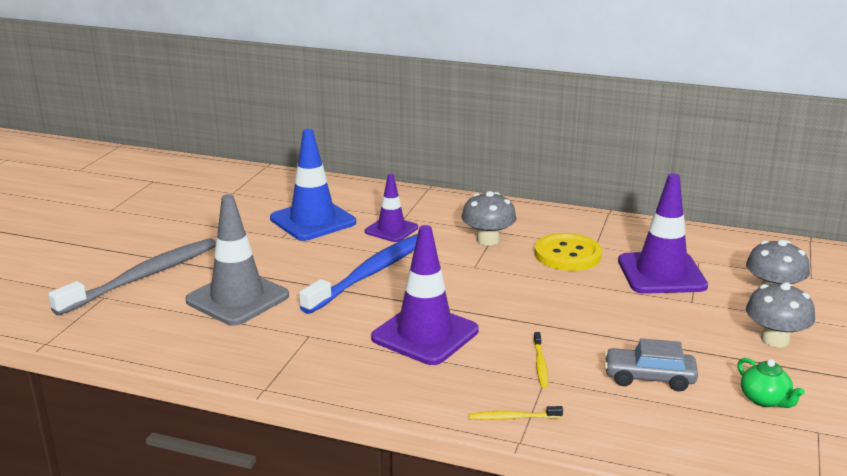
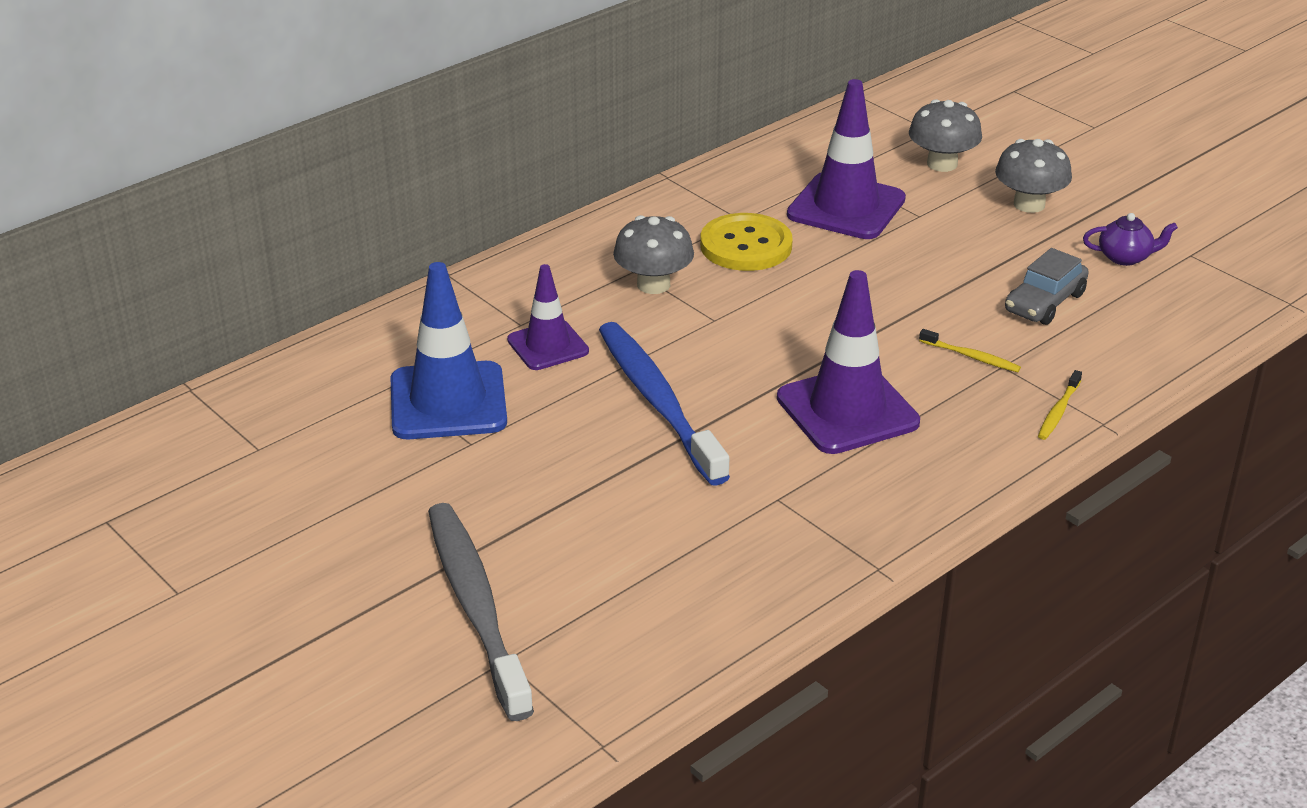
camera: 60 degrees left, 10 degrees up
grey traffic cone [185,194,289,326] -> none
green teapot [738,358,805,408] -> purple teapot [1083,213,1178,266]

